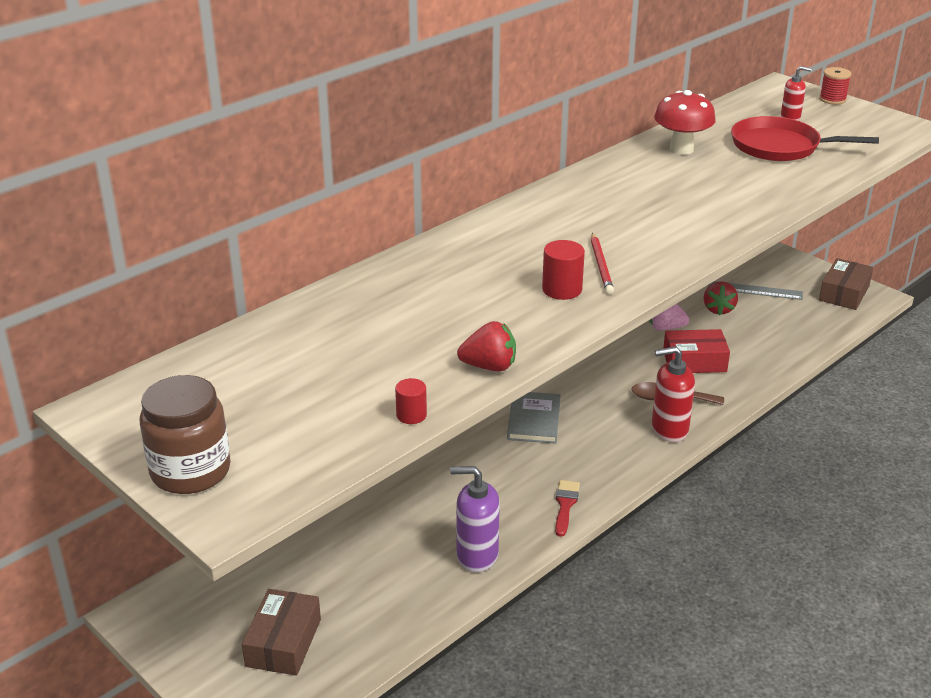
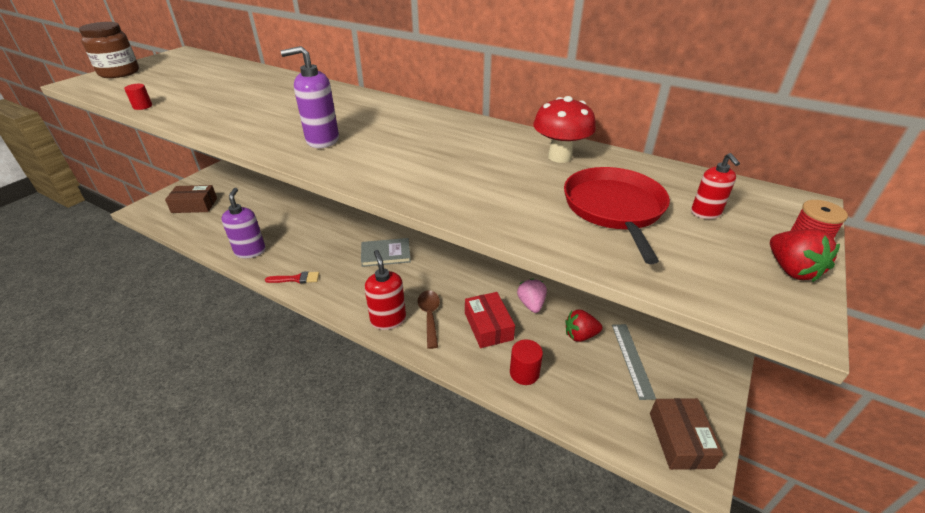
camera: 75 degrees right, 5 degrees up
red strawberry [457,321,516,371] -> red strawberry moved to [770,229,840,282]
red cylinder [542,240,585,300] -> red cylinder moved to [510,339,543,385]
red pencil [591,233,614,294] -> purple soap dispenser [281,46,339,148]
brown box [819,258,873,310] -> brown box turned 75 degrees clockwise [650,398,724,470]

